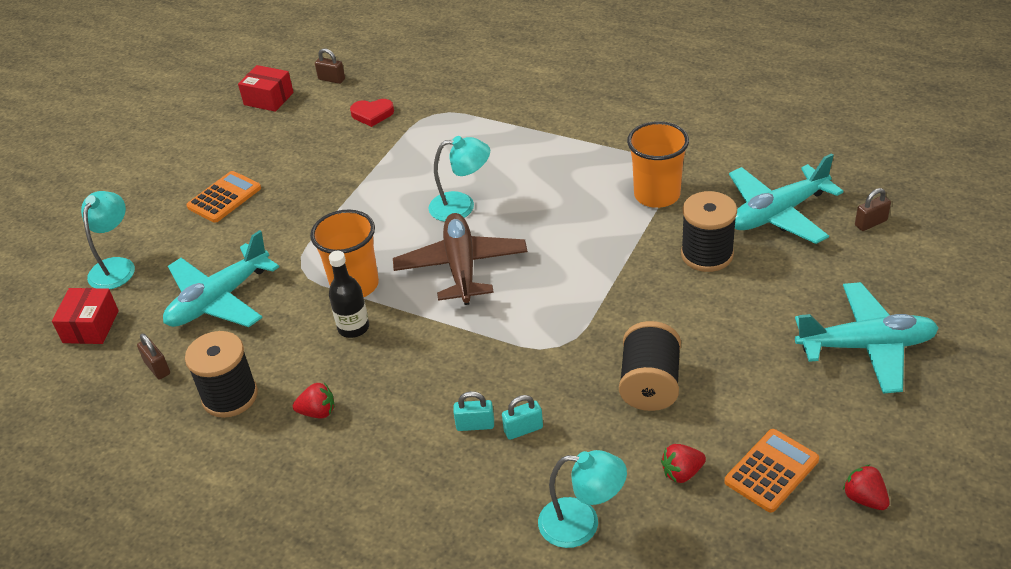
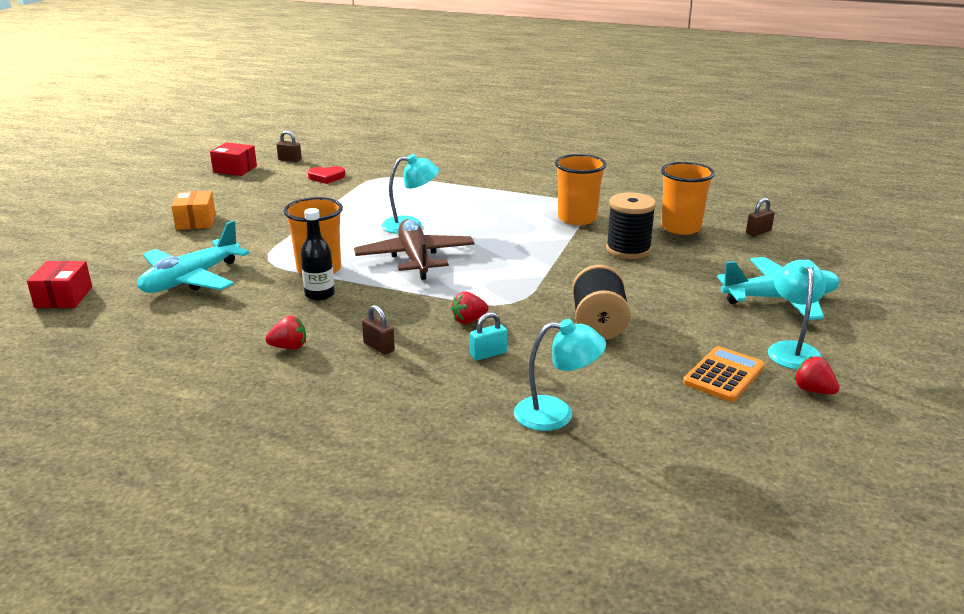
camera: 10 degrees left, 15 degrees down
turquoise lamp [81,191,135,289] -> turquoise lamp moved to [768,259,825,370]
brown padlock [137,333,170,380] -> brown padlock moved to [362,305,395,355]
black spool [185,331,258,418] -> none
orange calculator [186,171,261,223] -> orange box [171,191,216,230]
turquoise padlock [453,391,494,431] -> none
red strawberry [661,444,706,483] -> red strawberry moved to [451,292,489,324]
turquoise plane [729,153,843,244] -> orange cup [661,162,715,235]

